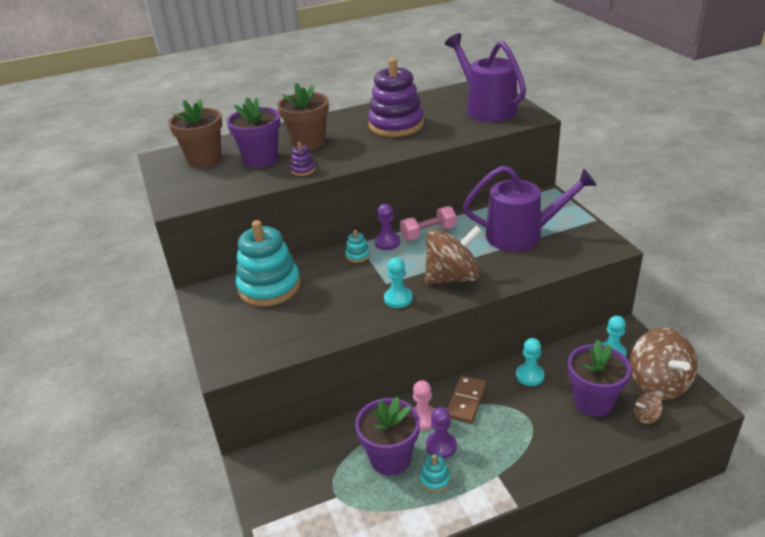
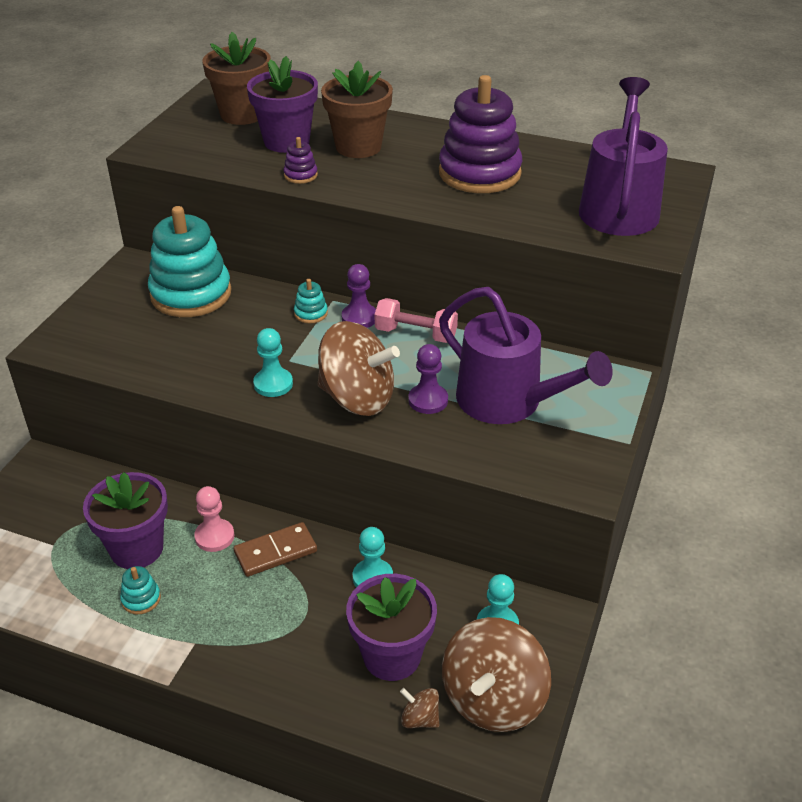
camera: 40 degrees right, 5 degrees up
purple pawn [426,407,457,459] -> purple pawn moved to [408,344,448,414]

